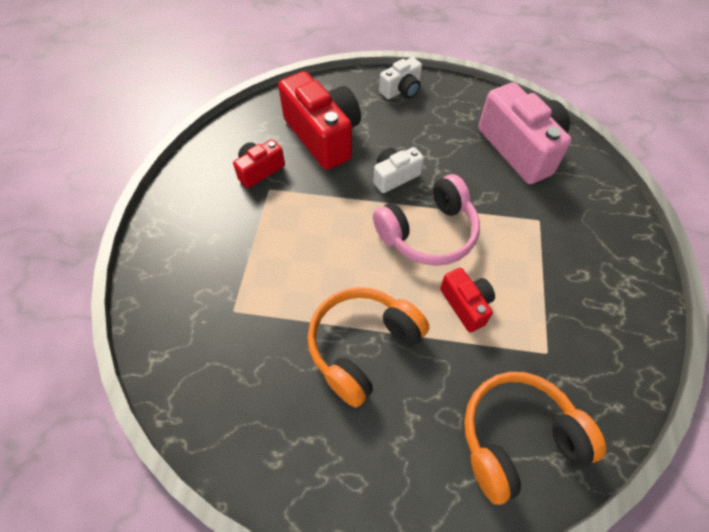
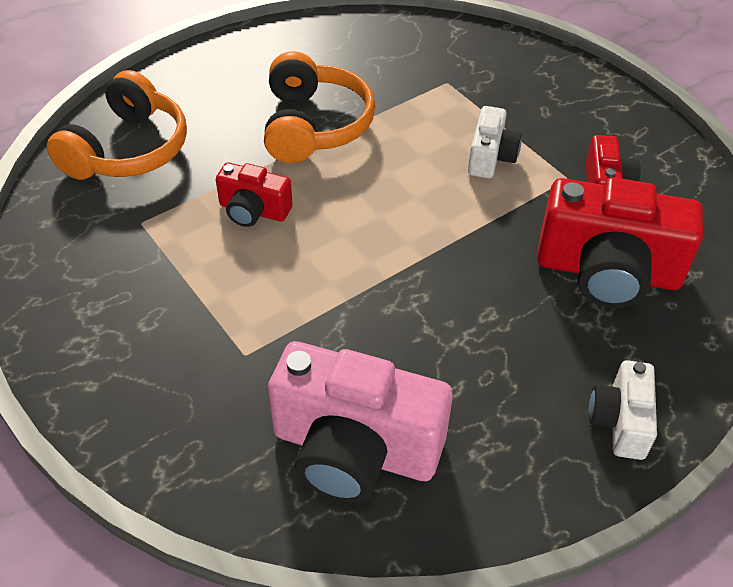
camera: 135 degrees right, 10 degrees down
pink headphones [373,174,480,266] -> none
white camera [374,147,424,193] -> white camera moved to [468,106,522,179]

